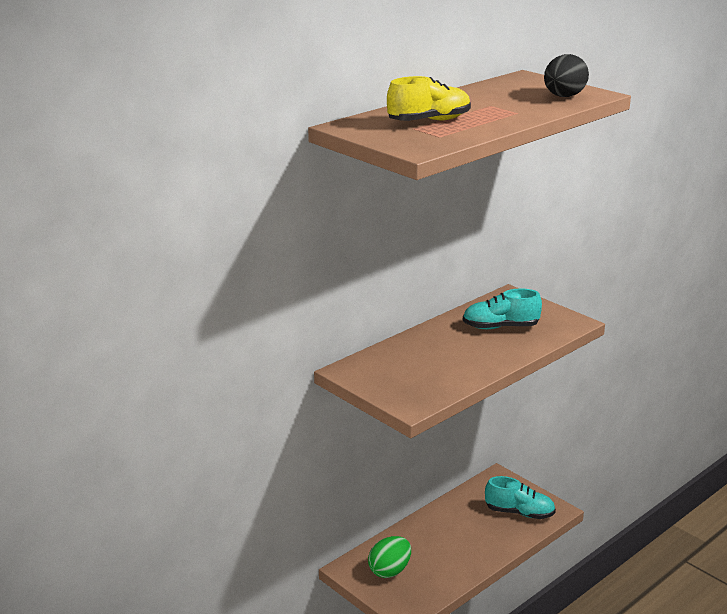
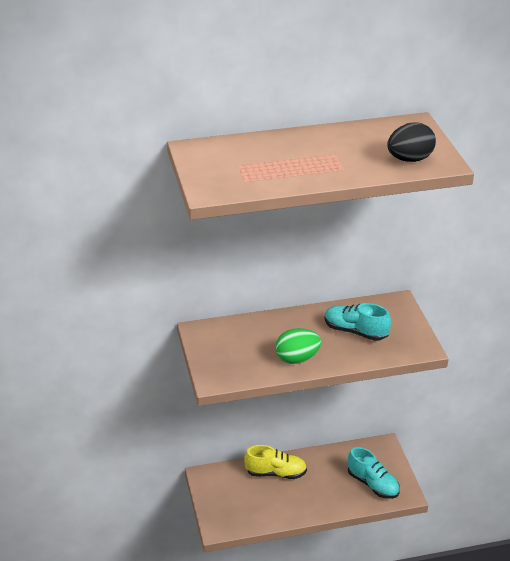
camera: 30 degrees right, 10 degrees up
green egg [368,536,411,578] -> green egg moved to [275,328,321,364]
yellow shoe [387,76,471,121] -> yellow shoe moved to [244,445,307,479]

